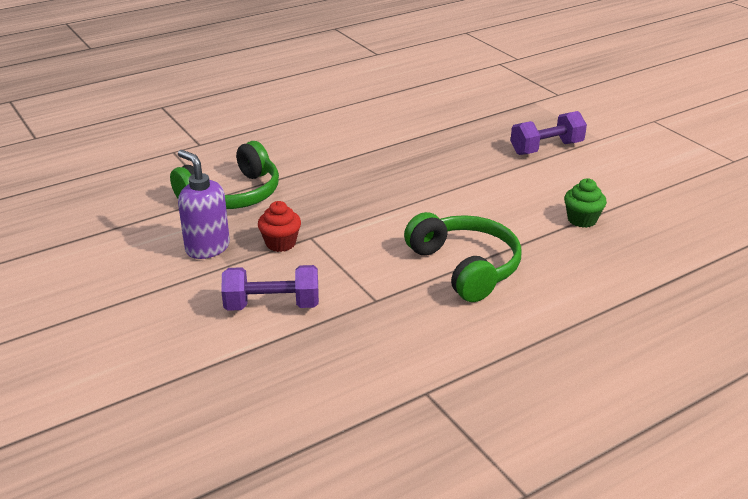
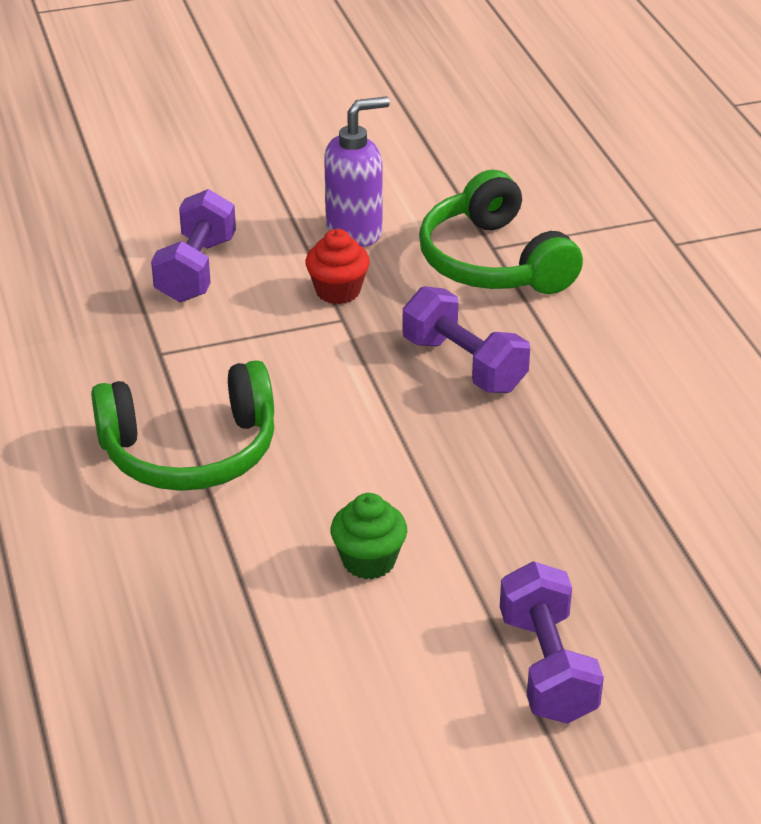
camera: 105 degrees right, 5 degrees up
green cupcake [564,178,607,228] -> green cupcake moved to [331,493,407,579]
none -> purple dumbbell [402,286,530,393]

